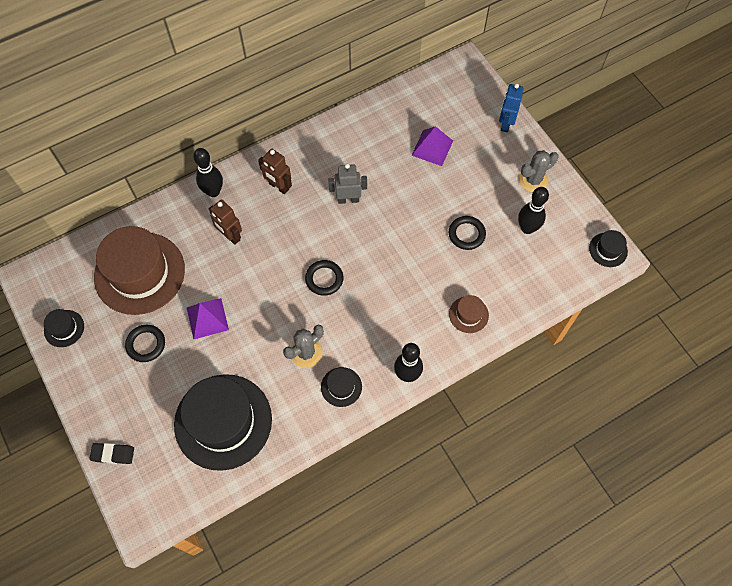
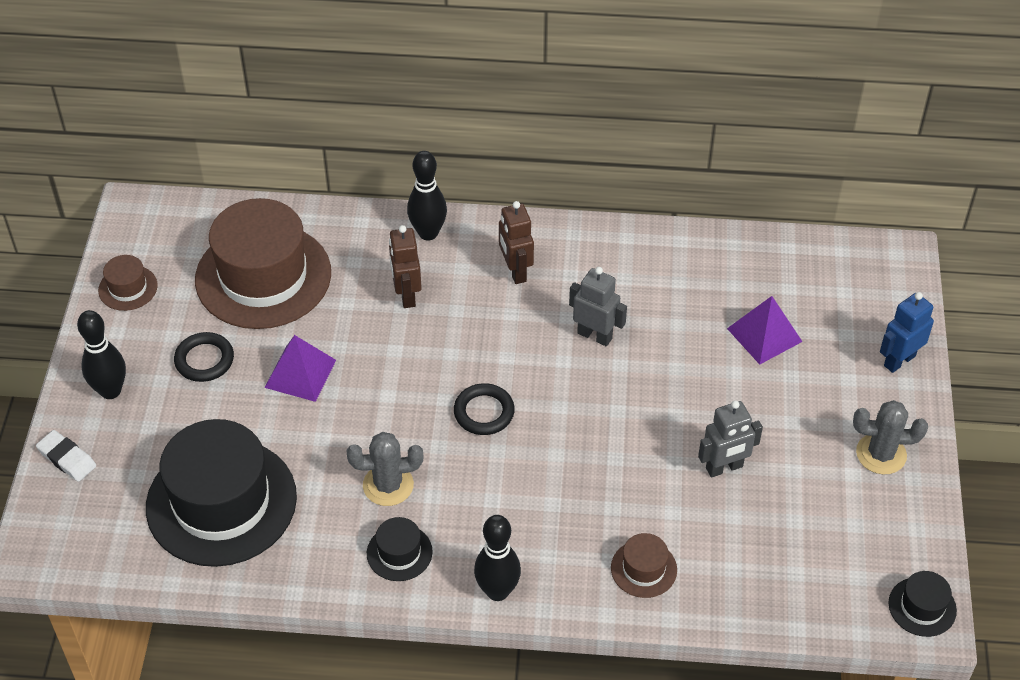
camera: 35 degrees right, 15 degrees down
black hat [44,309,84,347] -> brown hat [98,255,158,311]
black eraser [89,443,134,464] -> white eraser [36,430,96,482]
black ring [449,216,486,250] -> grey robot [698,400,763,478]
black bowling pin [518,187,549,234] -> black bowling pin moved to [77,310,126,399]

